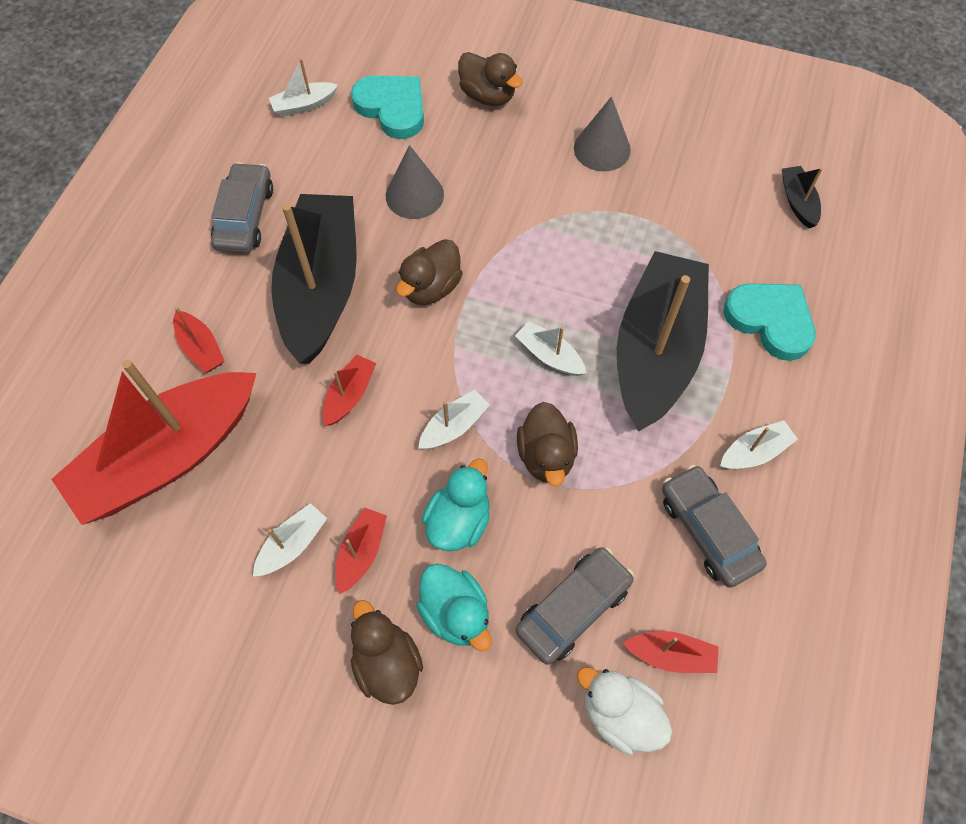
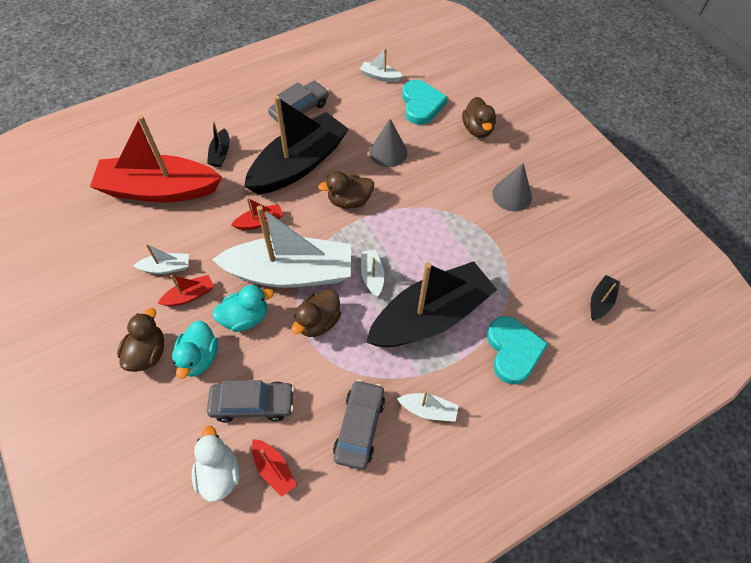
camera: 40 degrees right, 5 degrees down
red boat [173,307,224,373] -> black boat [207,121,230,167]
white boat [418,390,490,449] -> white boat [212,205,351,288], size x2.49

